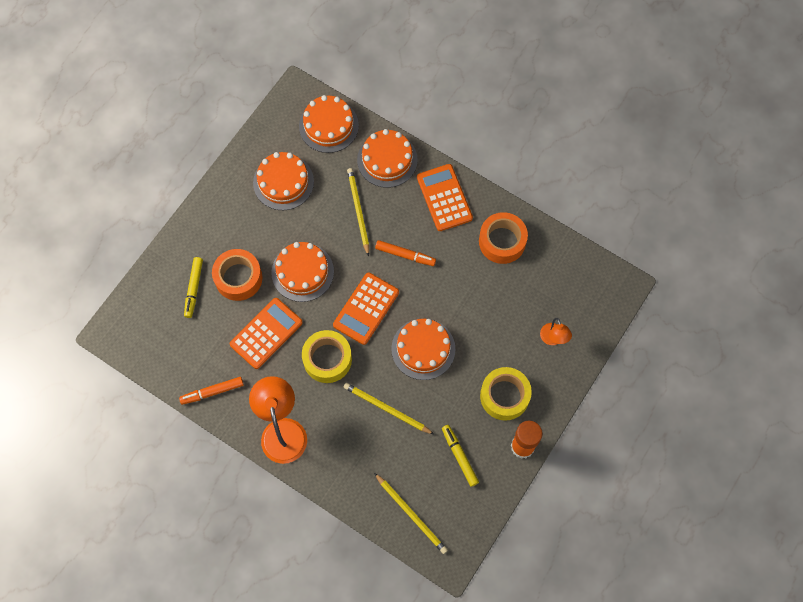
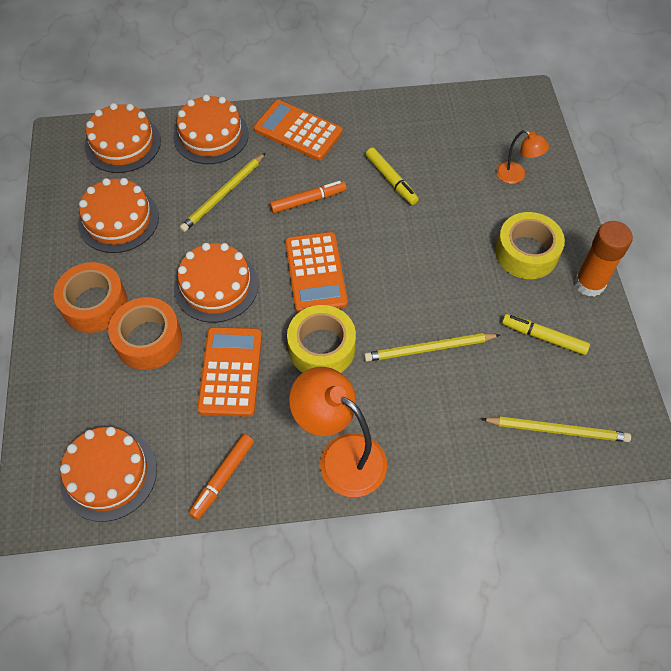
camera: 40 degrees left, 10 degrees down
yellow marker [184,257,203,318] -> yellow marker moved to [366,148,419,205]
yellow pencil [347,168,369,257] -> yellow pencil turned 90 degrees counterclockwise [180,153,266,232]
orange cake [391,318,455,380] -> orange cake moved to [60,427,157,522]
orange tape [479,212,528,264] -> orange tape moved to [54,262,128,333]

